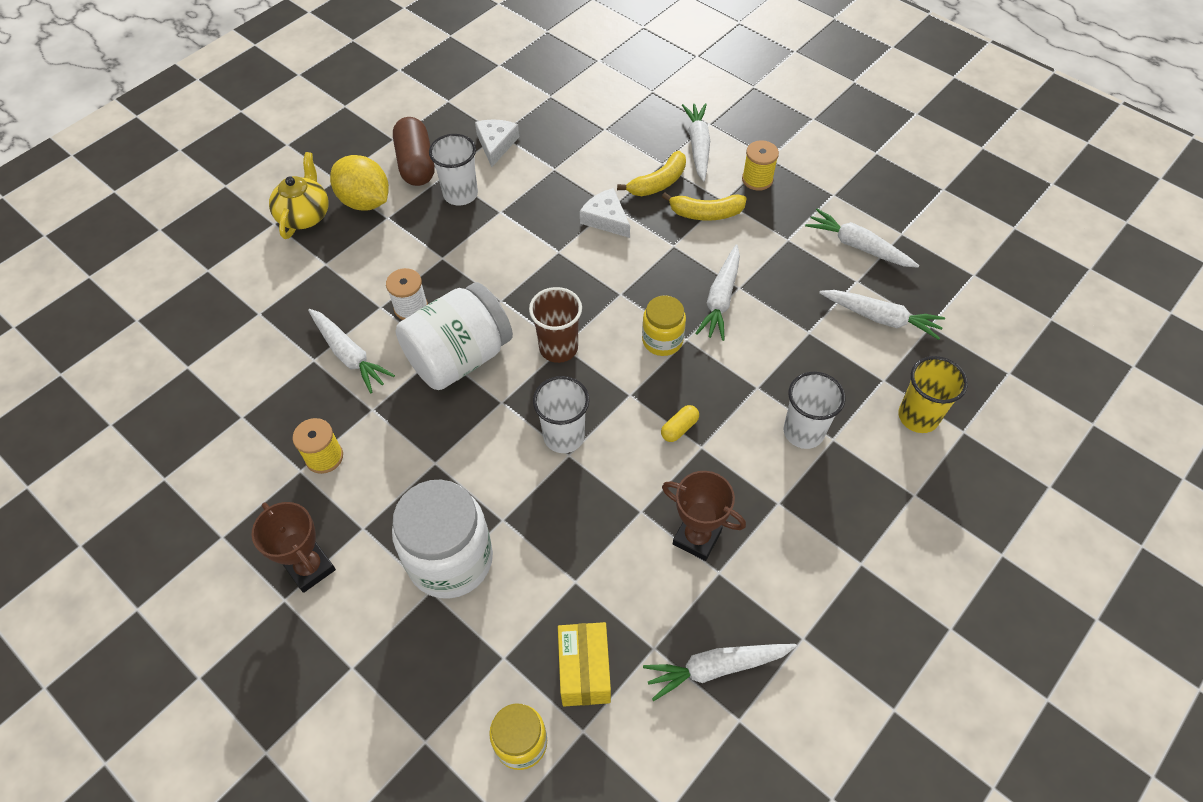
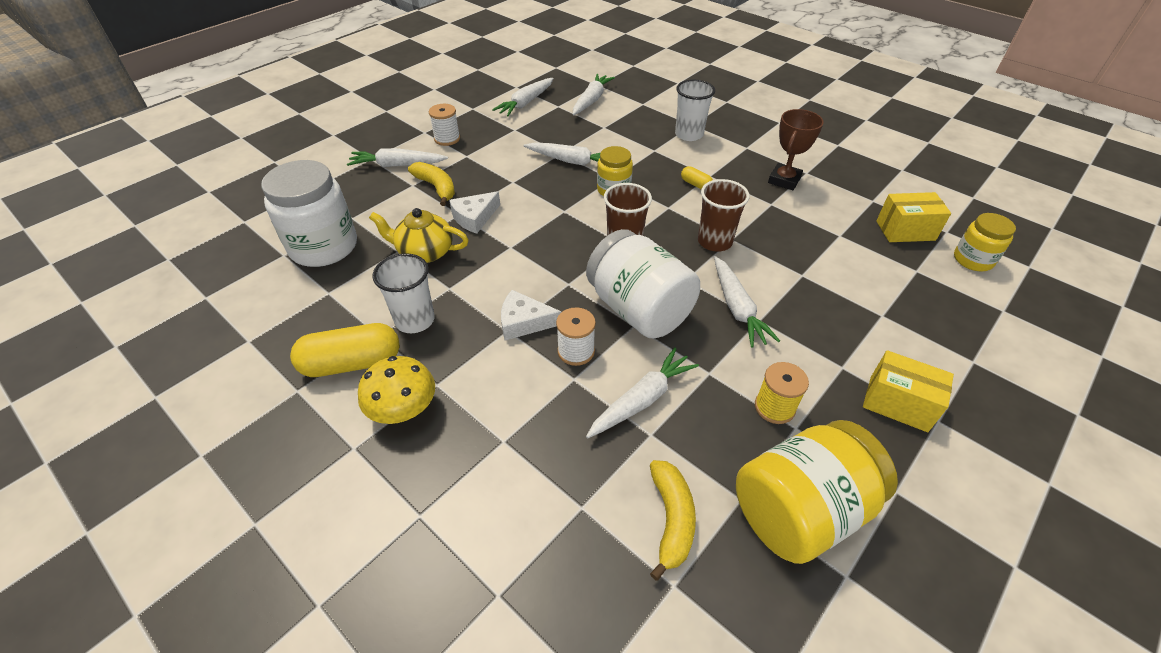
camera: 90 degrees left, 10 degrees down
brown trophy [252,502,336,593] -> yellow box [863,350,954,432]
yellow teapot [269,152,329,239] -> yellow teapot moved to [369,208,469,263]
yellow lemon [330,155,389,211] -> yellow mushroom [358,356,435,424]
white jar [392,479,493,599] -> white jar moved to [261,160,357,267]
brown capsule [393,117,434,186] -> yellow capsule [290,323,400,377]
white cheese [475,119,519,167] -> white cheese moved to [501,290,562,340]
white cup [533,376,589,453] -> brown cup [698,179,750,252]
white carrot [643,644,797,701] -> white carrot moved to [714,256,780,348]
yellow banana [662,193,747,221] -> yellow banana moved to [650,460,696,581]
yellow spool [742,140,779,191] -> white spool [429,104,460,146]
yellow cup [898,356,968,433] -> none
none -> yellow jar [736,420,898,564]

